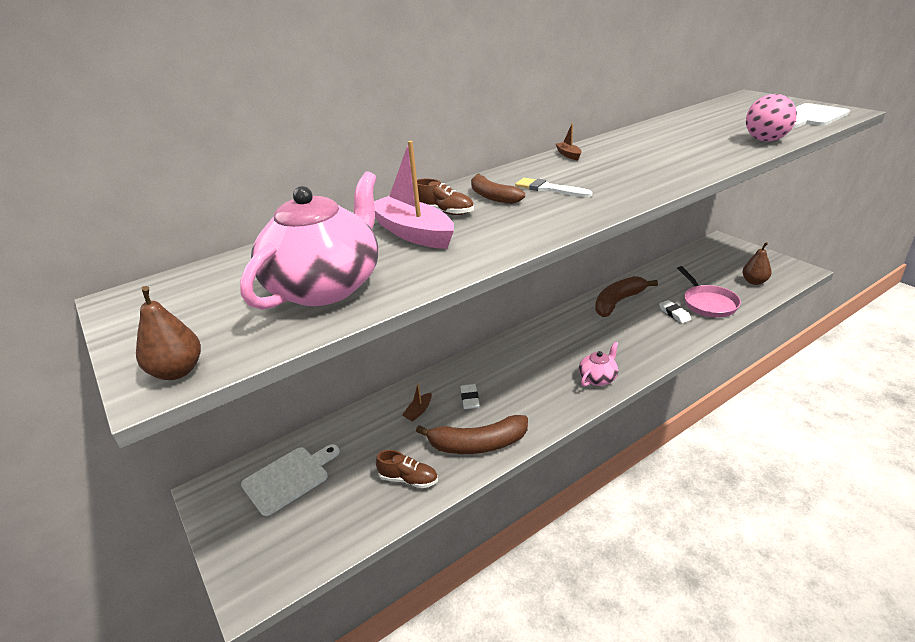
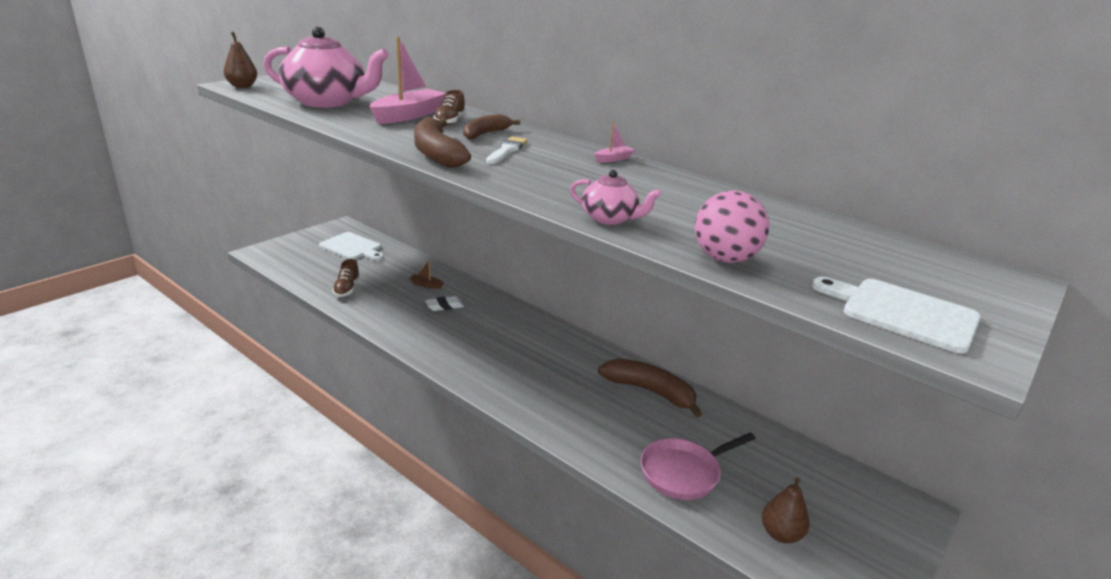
camera: 70 degrees right, 5 degrees down
brown banana [416,415,528,454] -> brown banana moved to [414,117,471,168]
brown boat [556,123,582,160] -> pink boat [594,122,635,163]
pink teapot [579,342,619,387] -> pink teapot moved to [570,170,661,225]
white eraser [659,300,691,323] -> none

